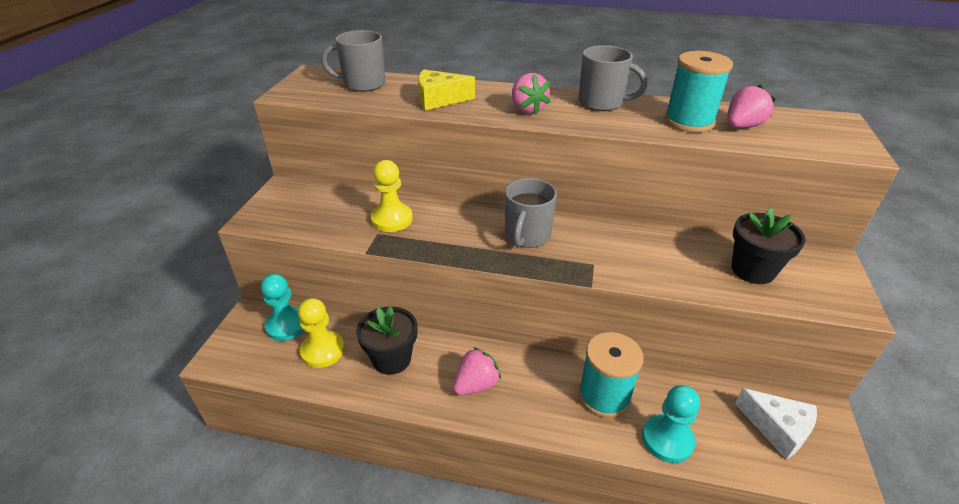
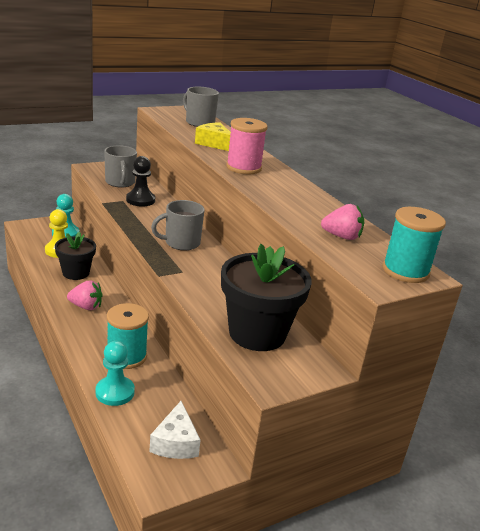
camera: 45 degrees right, 10 degrees down
yellow pawn [371,160,413,232] -> black pawn [126,156,155,207]
pink strawberry [512,73,550,115] -> pink spool [226,118,268,174]
grey mug [579,45,647,111] -> grey mug moved to [104,145,137,188]
turquoise spool [664,51,733,133] -> turquoise spool moved to [382,207,446,283]
black flower pot [732,208,806,284] -> black flower pot [221,244,312,351], size x1.63

